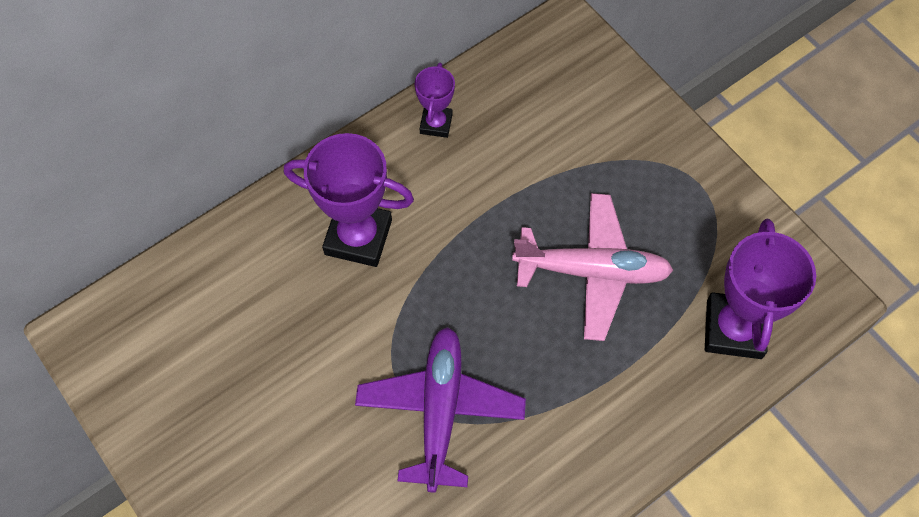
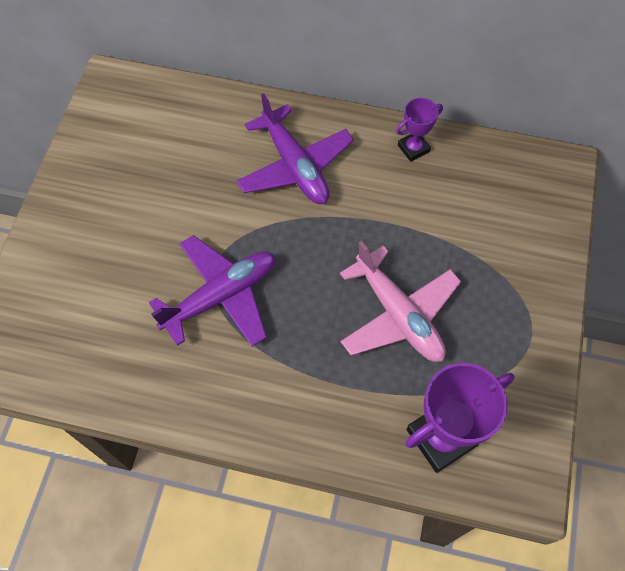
camera: 50 degrees right, 0 degrees up
purple trophy [284,133,414,267] -> purple plane [236,93,354,204]

